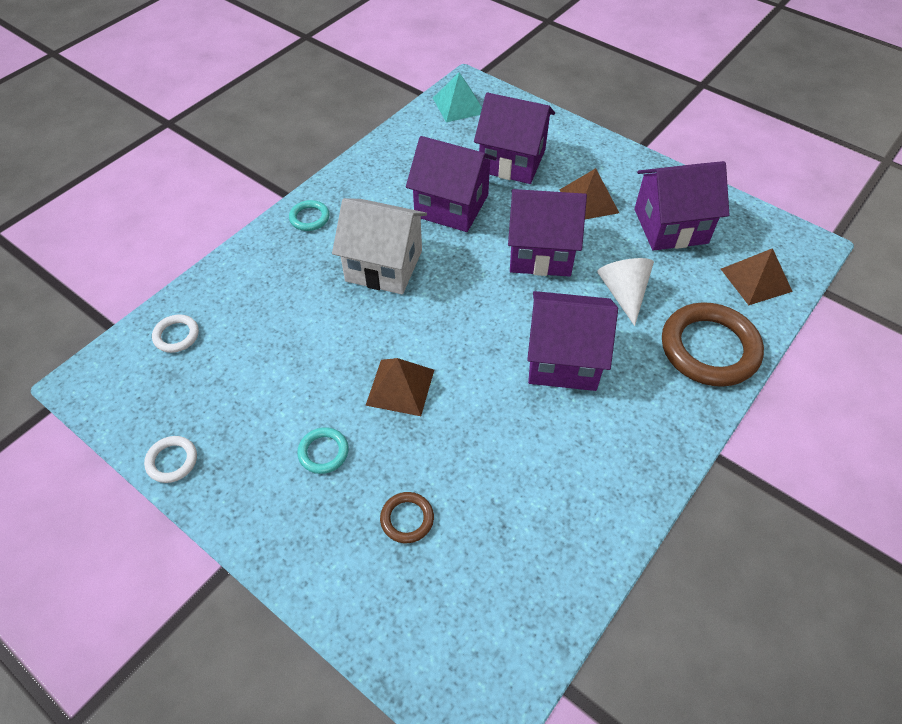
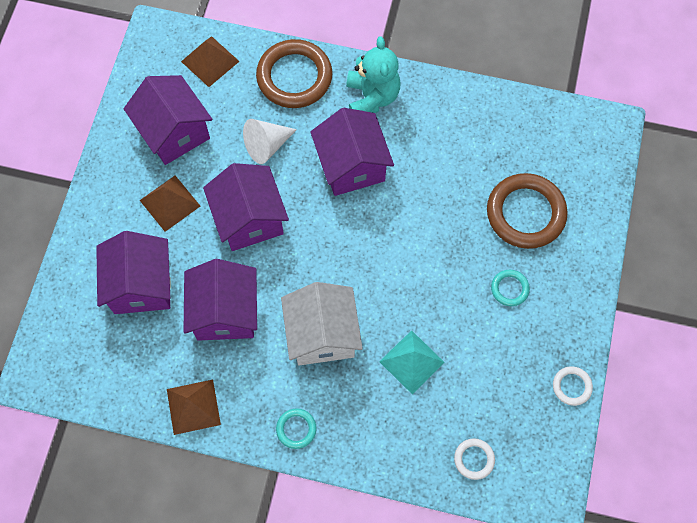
camera: 115 degrees left, 15 degrees up
brown pyramid [365,358,434,416] -> brown pyramid moved to [167,379,221,435]
brown ring [380,492,434,543] -> brown ring [487,173,568,249], size x2.14
turquoise pyramid [433,72,482,122] -> turquoise pyramid moved to [379,330,445,394]
none -> turquoise teddy bear [346,36,400,113]

